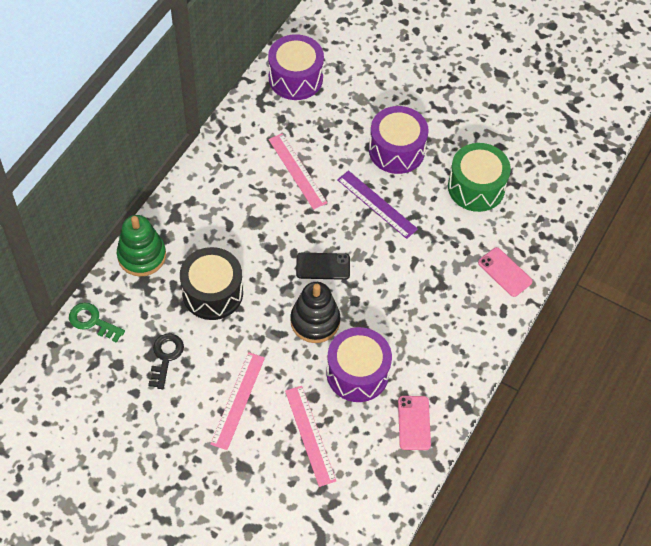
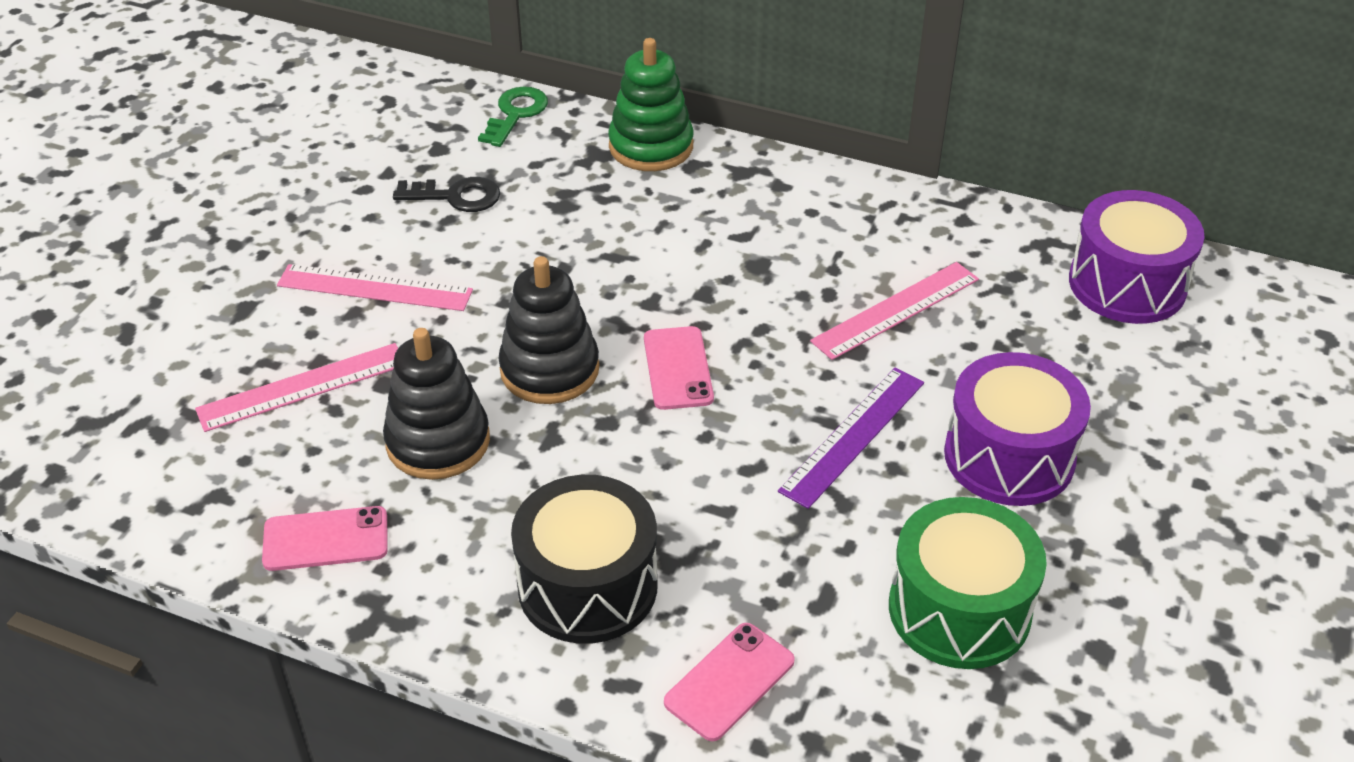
camera: 85 degrees right, 15 degrees down
black drum [180,247,243,320] -> black drum moved to [511,475,658,644]
black phone [296,253,350,280] -> pink phone [644,326,714,410]
purple drum [327,327,392,402] -> black stacking toy [383,328,490,480]

